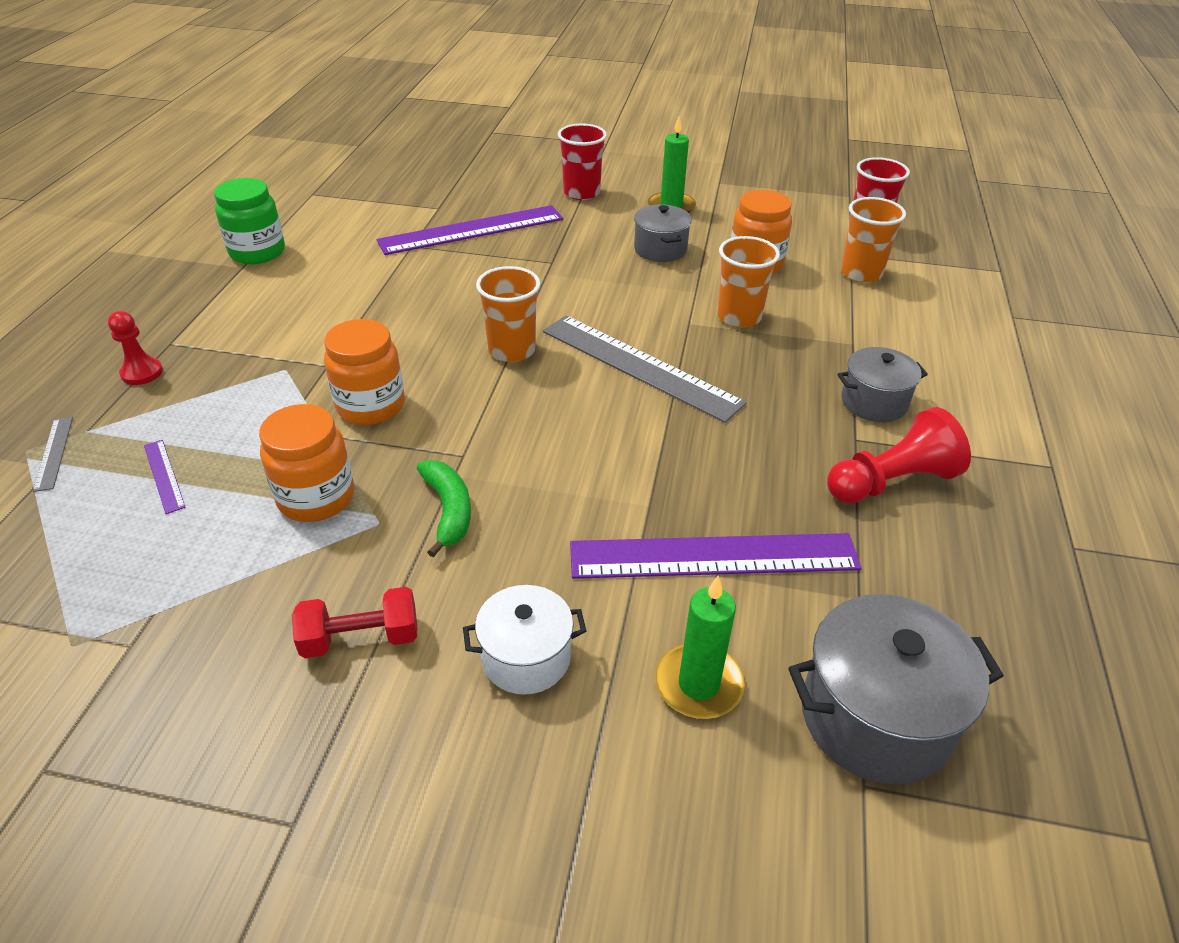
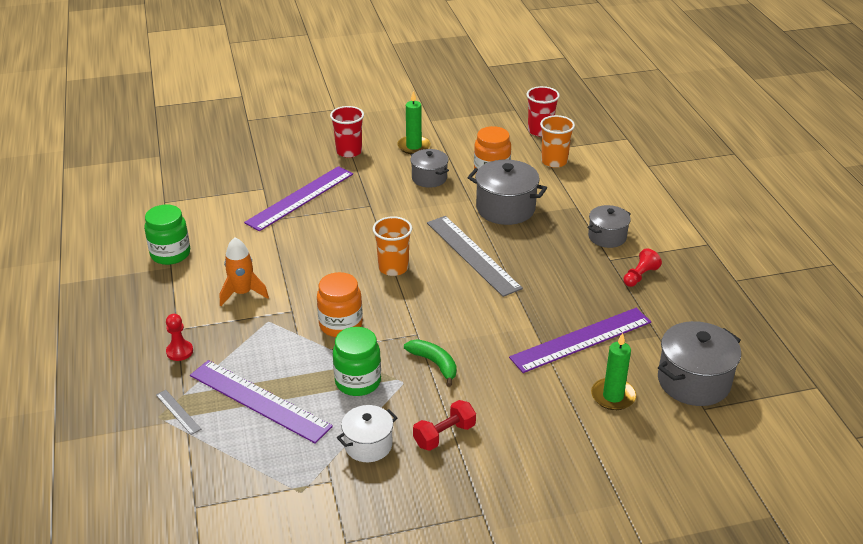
camera: 25 degrees left, 5 degrees down
purple ruler [144,440,186,514] -> purple ruler [190,360,333,444], size x2.35
orange jar [259,404,354,522] -> green jar [333,327,381,396]
white pot [463,585,586,695] -> white pot moved to [337,405,398,462]
grey ruler [543,315,747,423] -> grey ruler turned 45 degrees clockwise [427,216,523,297]
orange cup [717,236,780,327] -> grey pot [467,159,547,225]
red pawn [827,407,971,503] -> red pawn [623,248,662,287], size x0.61
none -> orange rocket [220,237,269,306]

